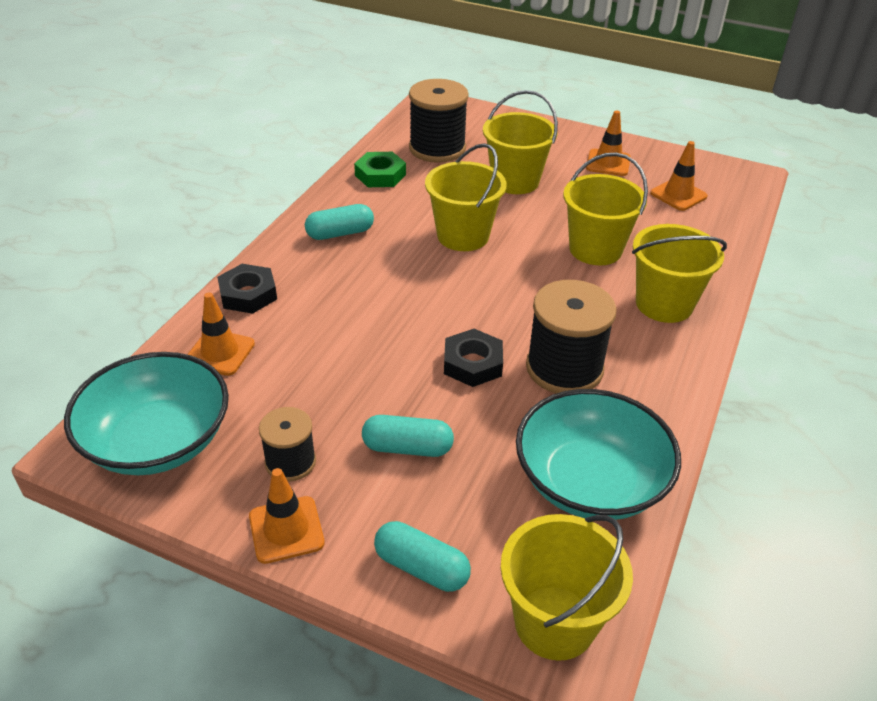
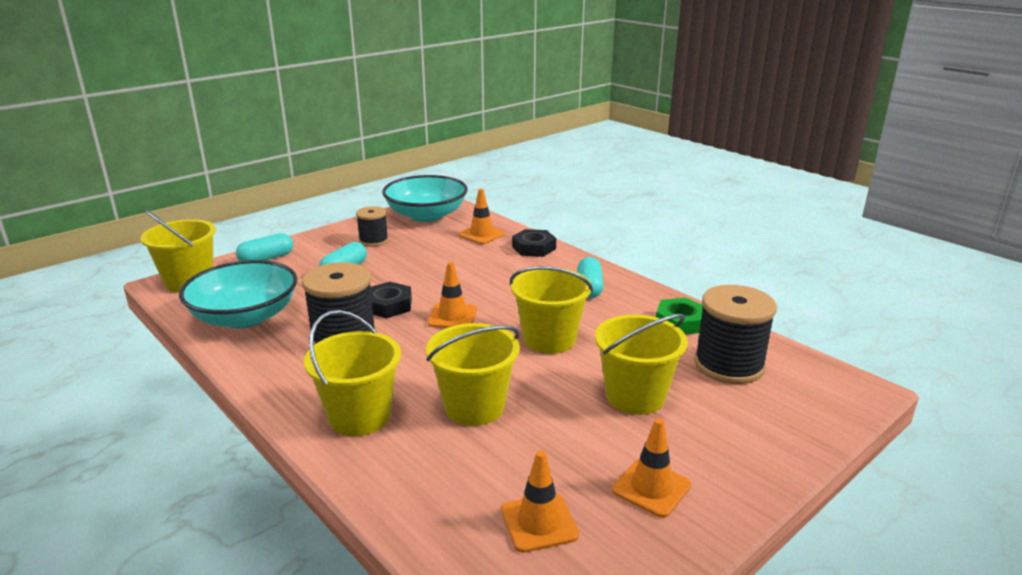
camera: 115 degrees right, 15 degrees down
orange traffic cone [249,468,325,564] -> orange traffic cone moved to [428,262,477,328]

